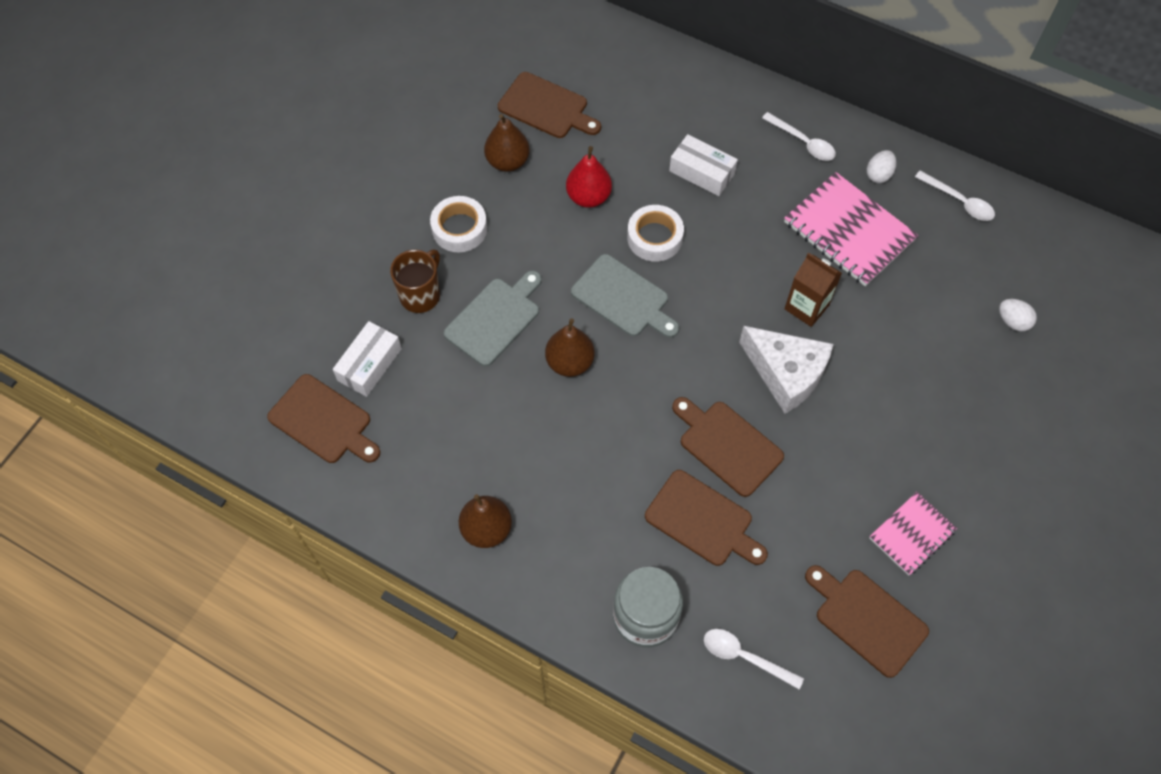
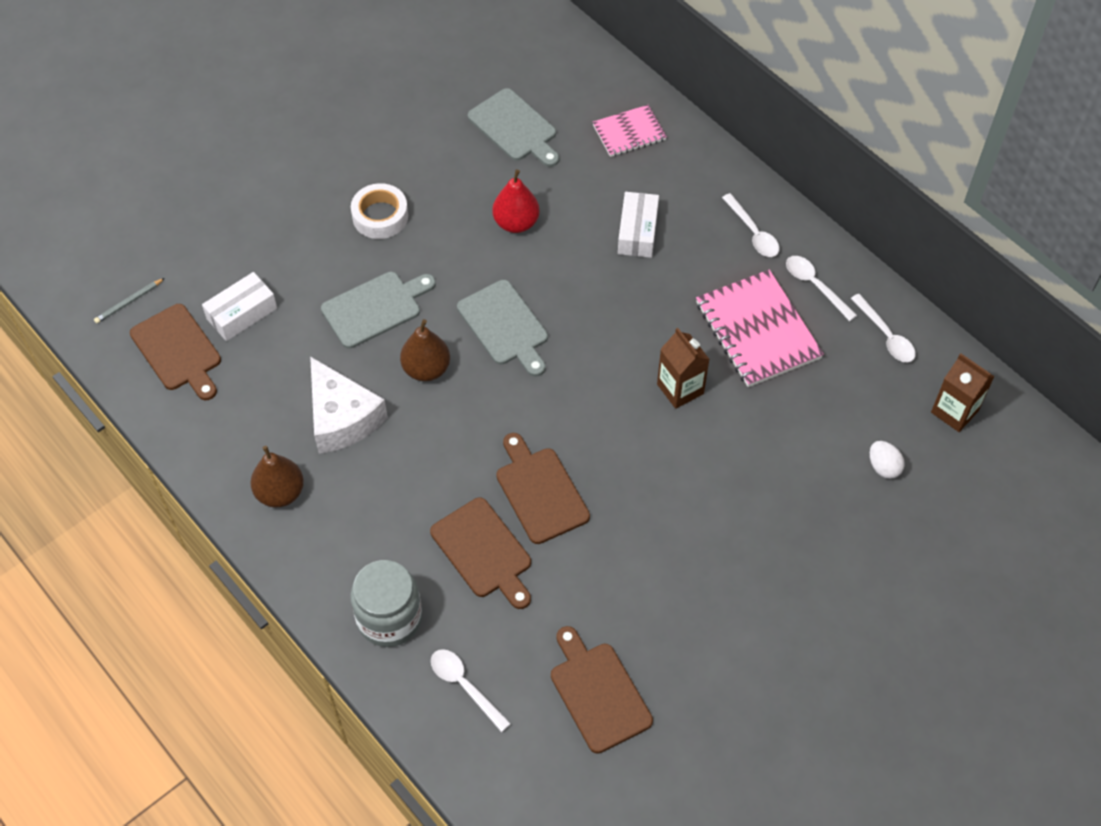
camera: 20 degrees right, 5 degrees down
brown mug [390,250,440,313] -> none
brown pear [484,114,530,172] -> none
brown cutting board [498,72,601,138] -> grey cutting board [468,88,559,167]
white tape [627,205,684,262] -> none
white box [669,134,738,196] -> white box turned 45 degrees clockwise [618,192,659,258]
white cheese [739,326,833,414] -> white cheese moved to [310,356,388,454]
white egg [867,150,896,183] -> white spoon [786,256,857,321]
pink notebook [869,492,957,576] -> pink notebook moved to [593,105,667,157]
none -> grey pencil [94,278,165,324]
none -> brown carton [931,353,995,432]

